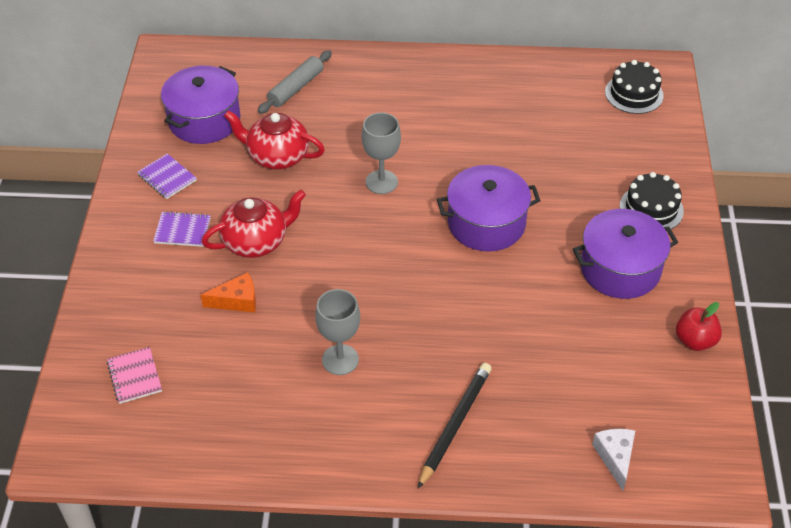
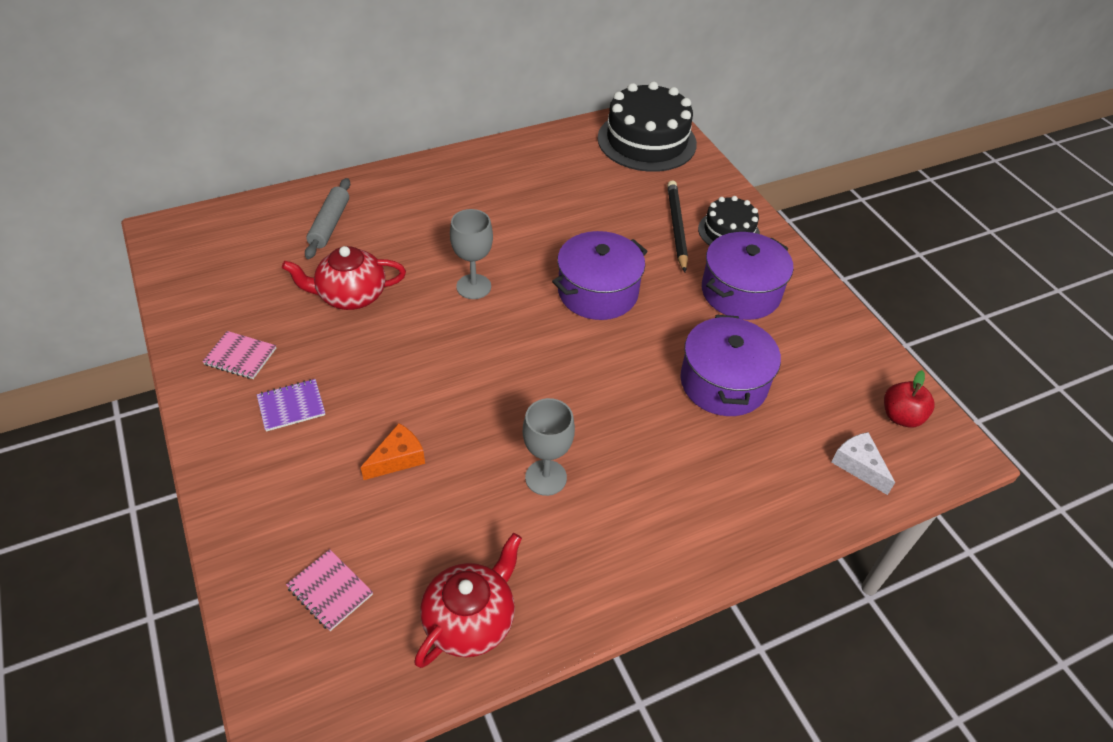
camera: 30 degrees left, 0 degrees up
purple notebook [137,153,197,199] -> pink notebook [202,331,276,379]
purple pot [161,66,240,144] -> purple pot moved to [680,315,781,416]
red teapot [202,189,306,258] -> red teapot moved to [414,533,522,668]
black pencil [418,363,492,489] -> black pencil moved to [667,180,688,272]
black cake [605,60,664,114] -> black cake [598,81,697,172], size x1.79
red apple [676,302,722,351] -> red apple moved to [884,370,934,427]

